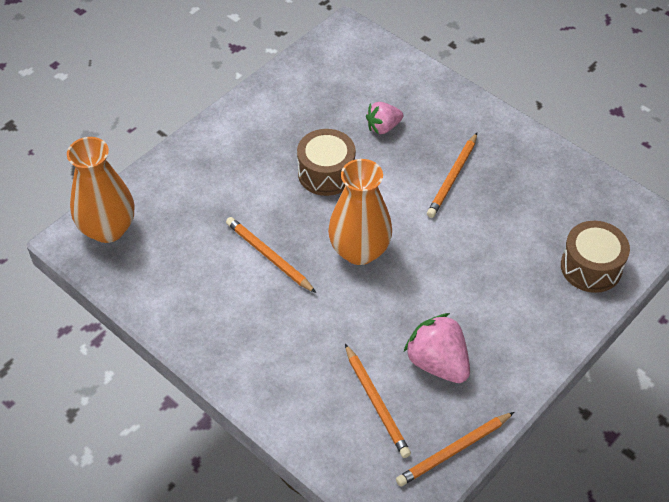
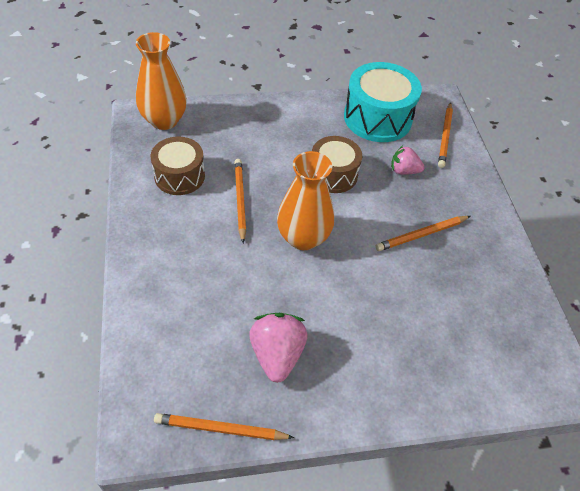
camera: 35 degrees right, 0 degrees up
orange pencil [345,344,411,458] -> orange pencil moved to [438,102,453,168]
brown drum [561,221,630,293] -> brown drum moved to [151,137,205,195]
none -> turquoise drum [344,62,422,142]

